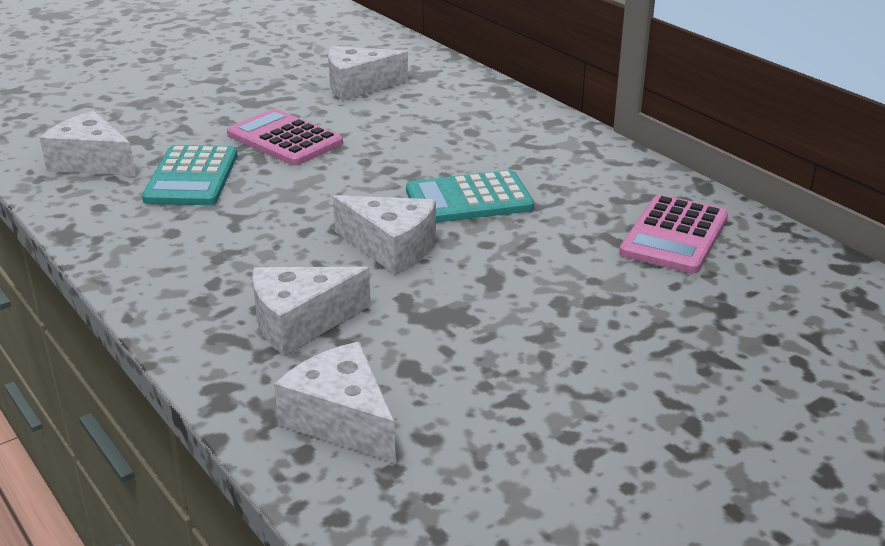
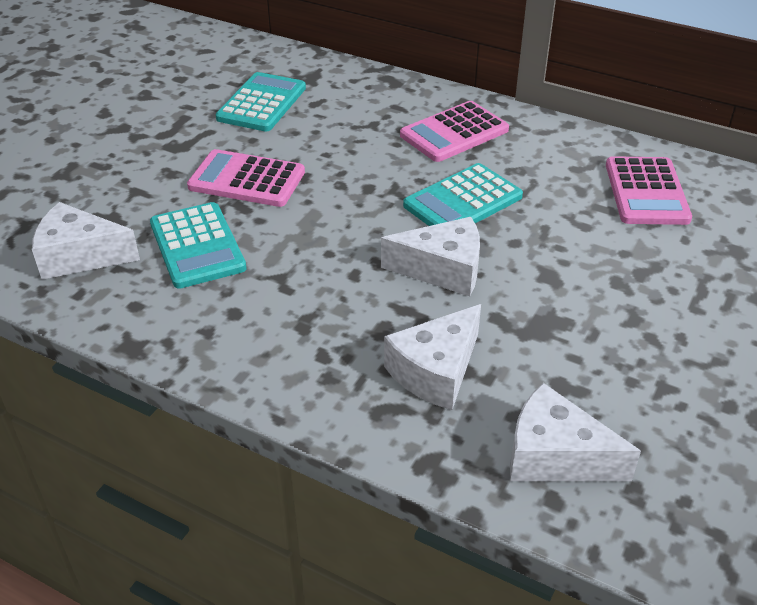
camera: 25 degrees left, 10 degrees up
white cheese [328,46,408,100] -> turquoise calculator [216,72,306,131]
none -> pink calculator [400,101,509,162]

